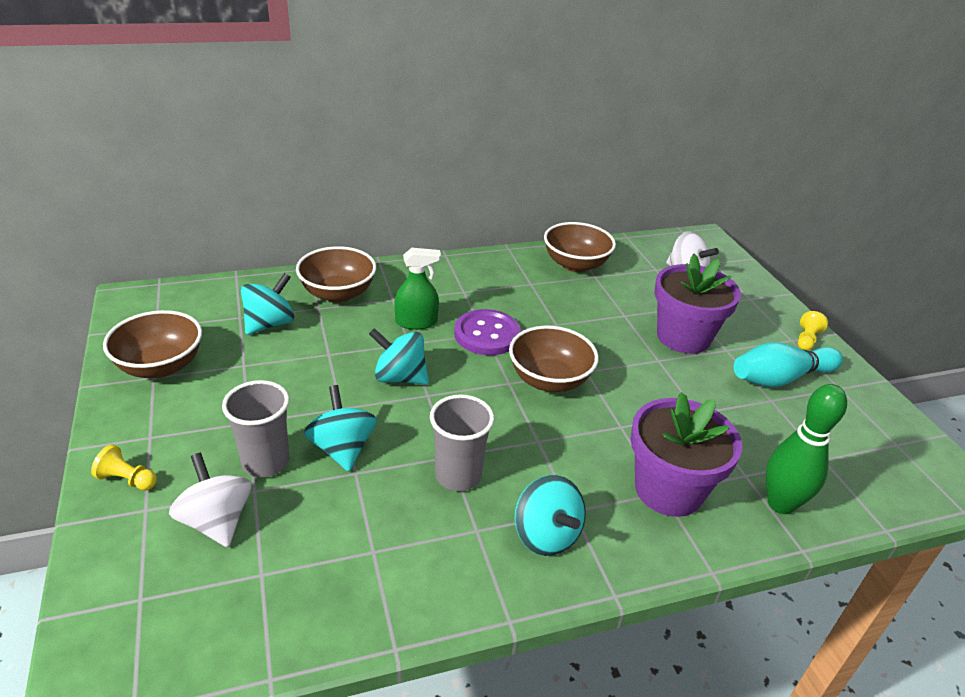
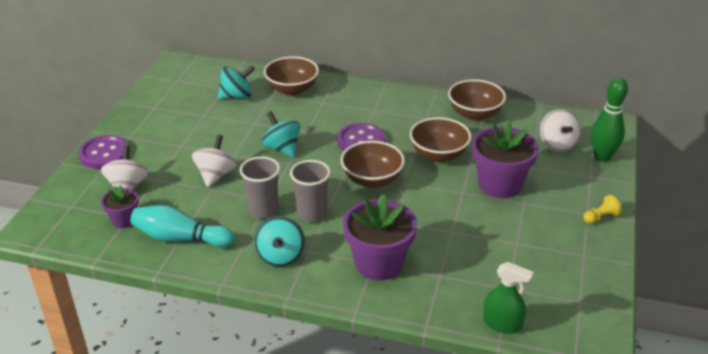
camera: 35 degrees right, 0 degrees up
yellow pawn [91,444,157,491] -> purple button [78,135,130,169]
brown bowl [103,310,202,378] -> brown bowl moved to [410,117,471,162]
grey cup [222,380,289,477] -> grey cup moved to [290,160,331,222]
turquoise spinning top [304,385,377,472] -> white spinning top [192,135,237,187]
green spray bottle [394,248,441,330] -> green spray bottle moved to [483,262,534,334]
turquoise bowling pin [734,342,843,387] -> turquoise bowling pin moved to [130,205,234,248]
green bowling pin [766,384,847,514] -> green bowling pin moved to [591,77,628,162]
none -> purple flower pot [101,185,139,228]

